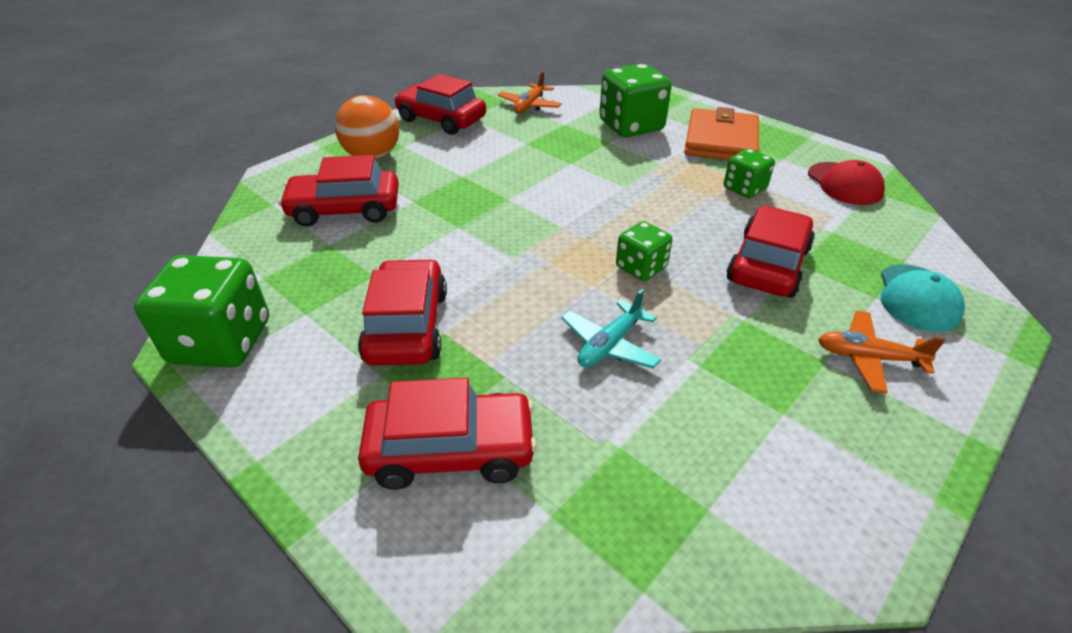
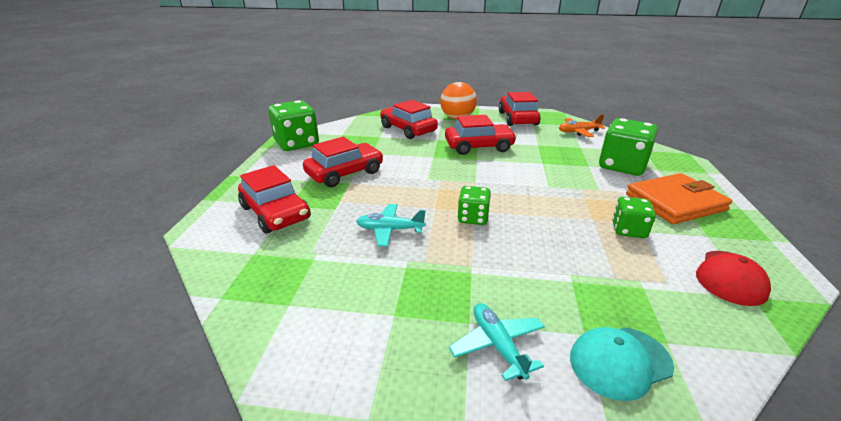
camera: 55 degrees right, 10 degrees down
red car [726,206,815,298] -> red car moved to [445,115,517,155]
orange plane [818,311,946,393] -> turquoise plane [449,303,545,381]

